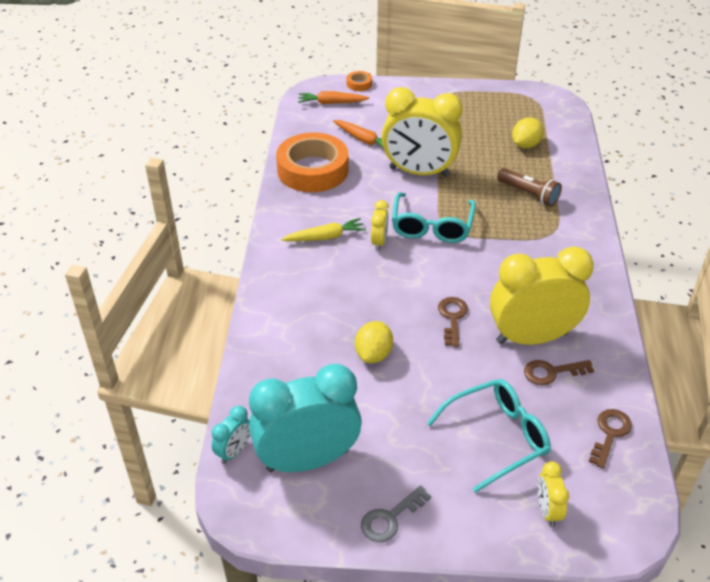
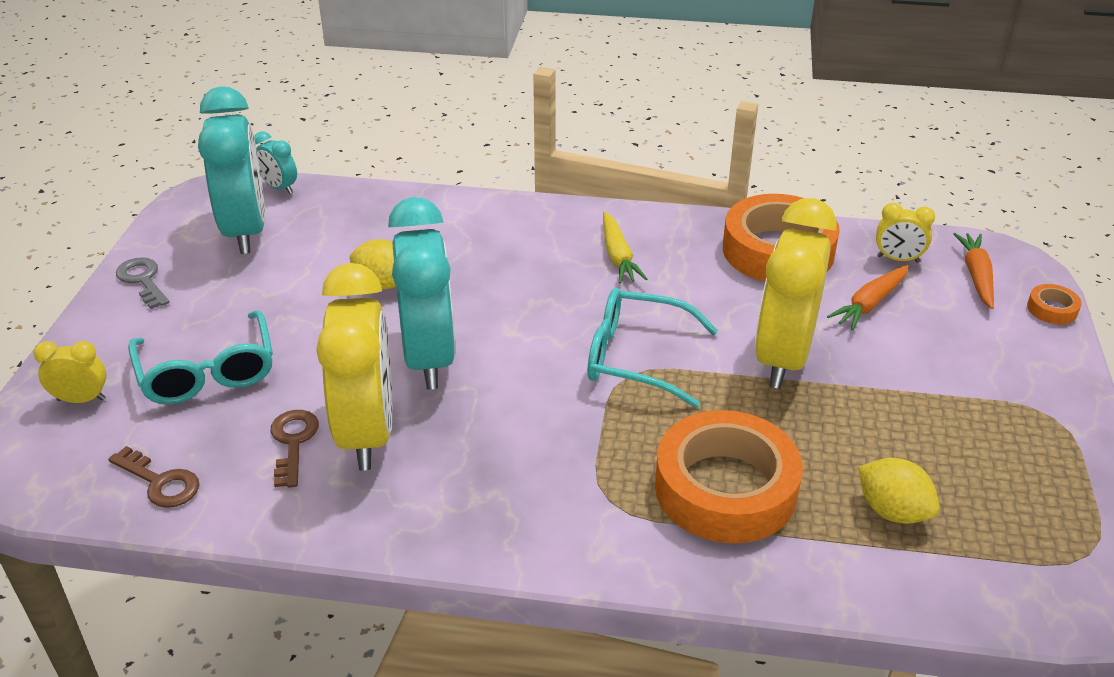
camera: 95 degrees right, 5 degrees down
yellow clock [371,200,389,251] -> yellow clock moved to [876,203,935,262]
brown key [438,297,468,347] -> turquoise clock [388,197,456,390]
brown flashlight [497,168,562,207] -> orange tape [655,410,803,544]

